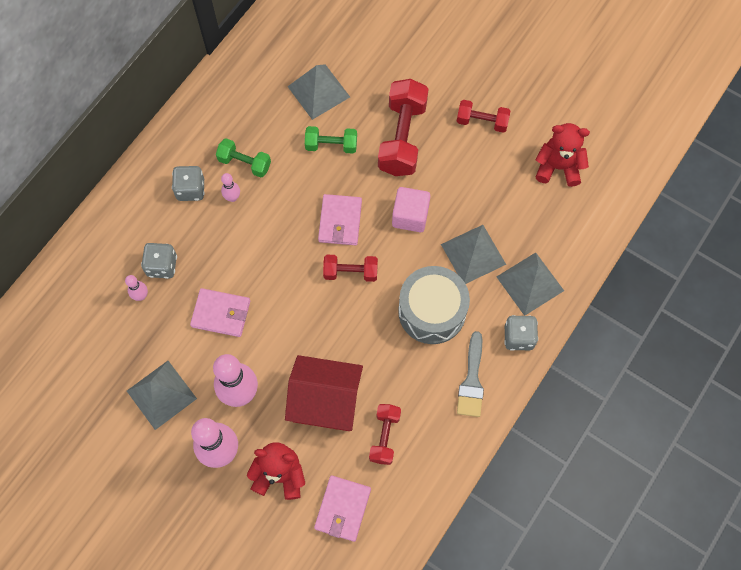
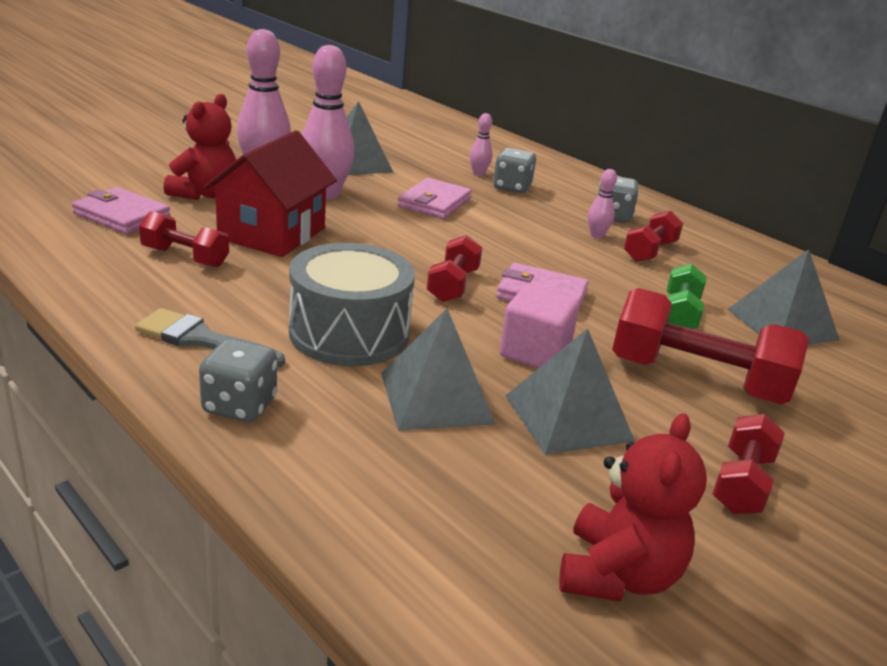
camera: 100 degrees right, 40 degrees down
green dumbbell [216,138,271,178] -> red dumbbell [624,211,683,262]
grey pyramid [497,253,564,316] -> grey pyramid moved to [505,328,635,455]

